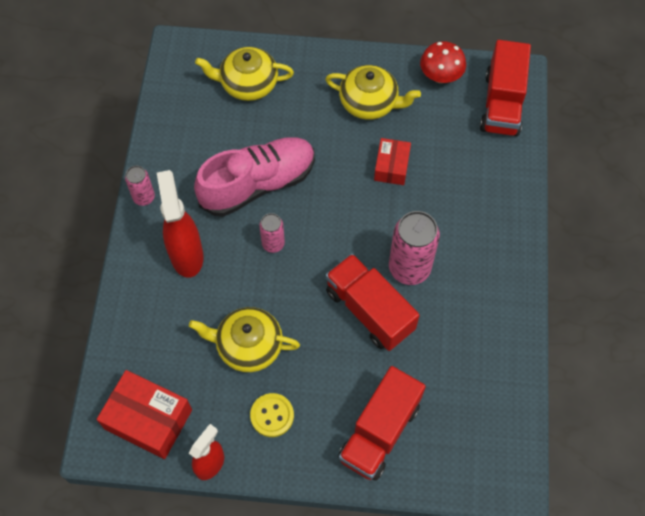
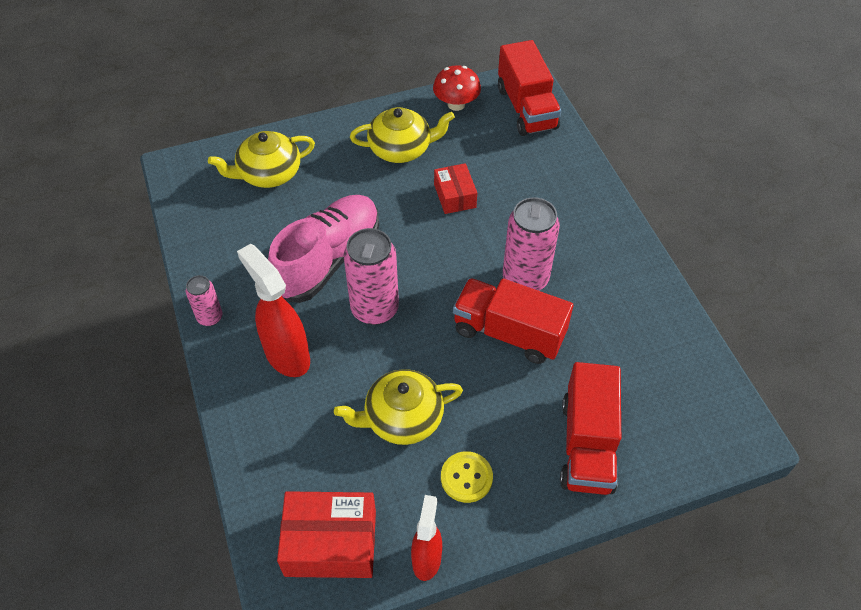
camera: 25 degrees left, 10 degrees down
pink can [259,213,285,253] -> pink can [344,228,399,325], size x1.84

